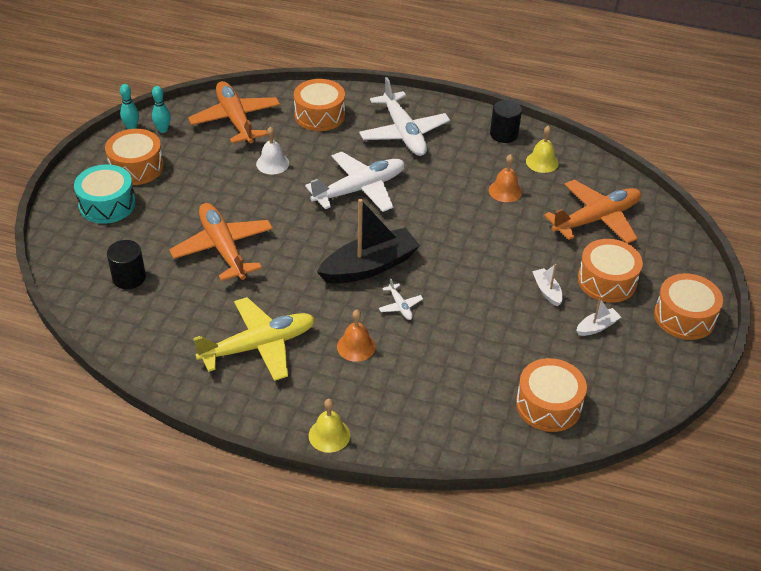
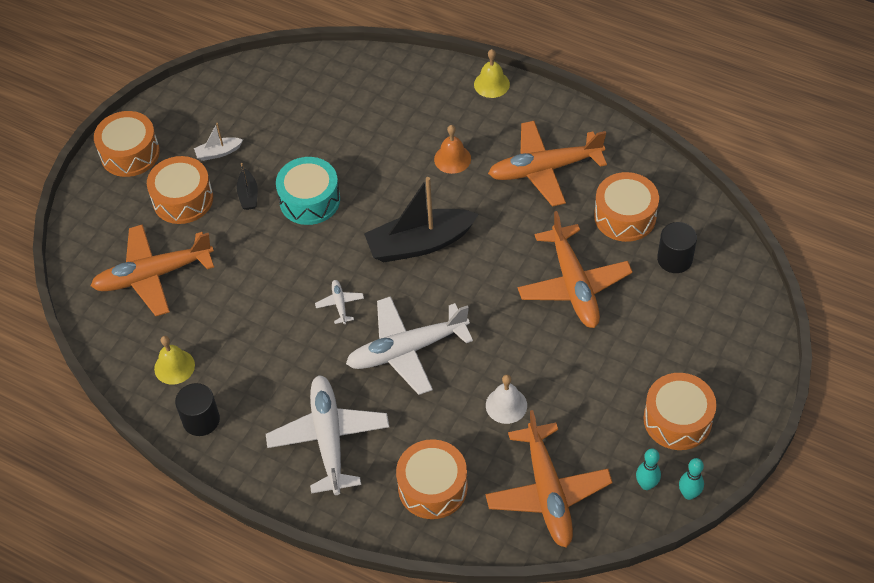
camera: 165 degrees left, 10 degrees up
turquoise drum [74,164,136,224] -> turquoise drum moved to [276,157,340,225]
yellow plane [193,297,315,381] -> orange plane [488,121,607,207]
white plane [379,278,423,320] -> white plane moved to [315,280,364,324]
orange bell [489,154,522,202] -> none
orange drum [516,358,587,432] -> orange drum moved to [594,172,659,242]
white boat [532,264,563,306] -> black boat [237,163,258,210]

